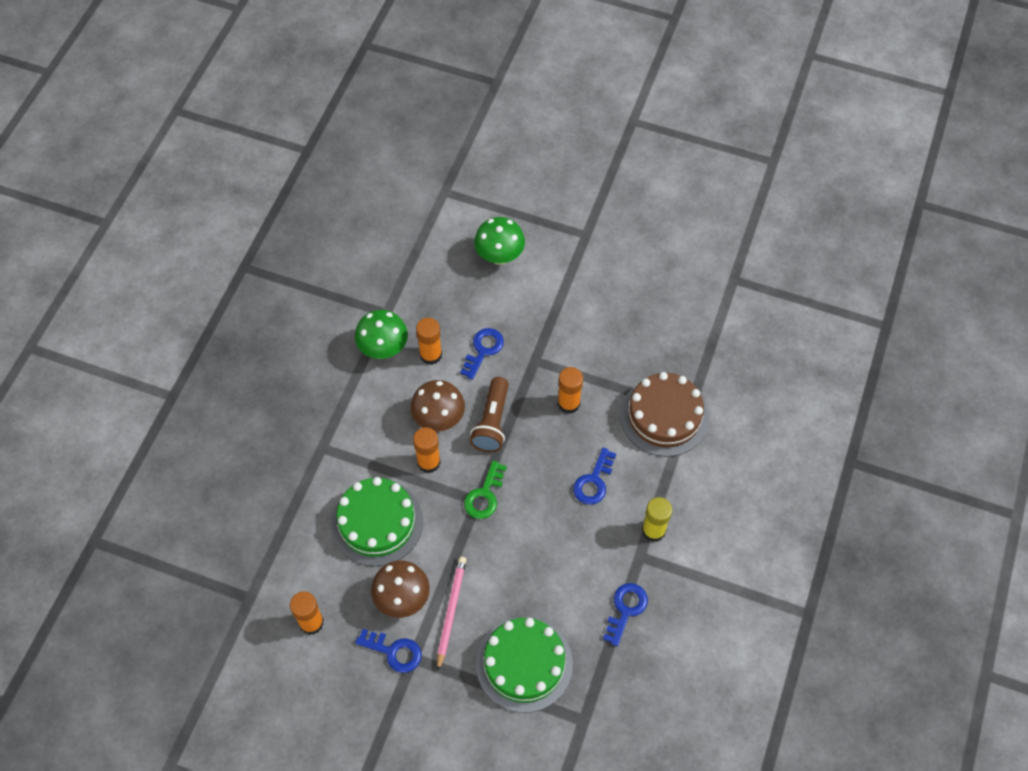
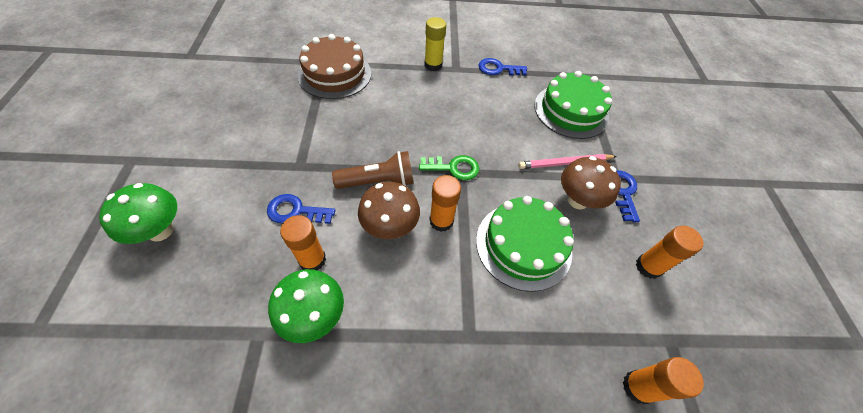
camera: 115 degrees left, 5 degrees down
orange glue stick [558,367,583,414] -> orange glue stick moved to [622,357,704,404]
blue key [573,448,616,505] -> none

